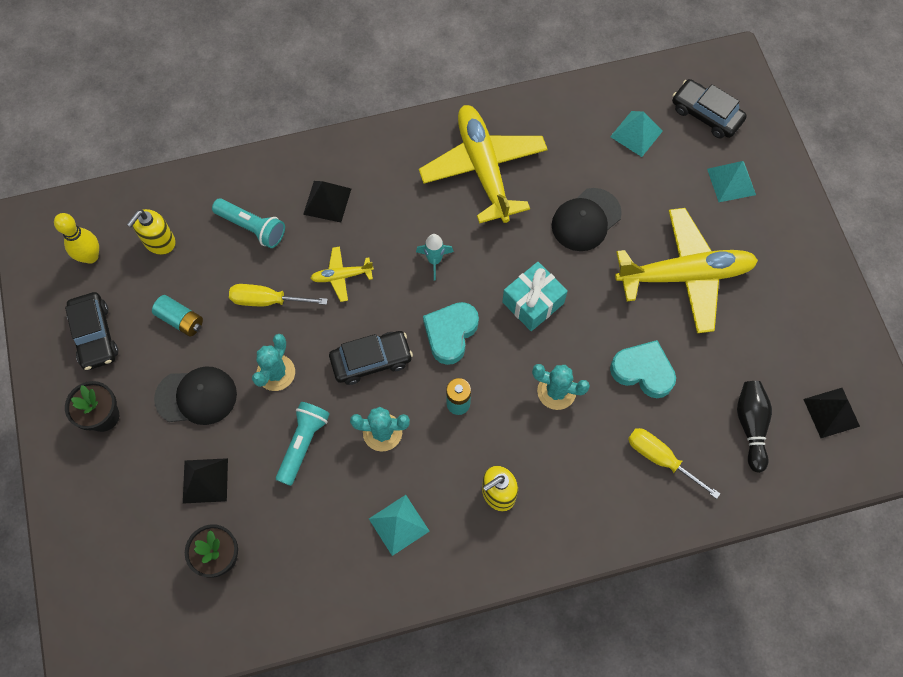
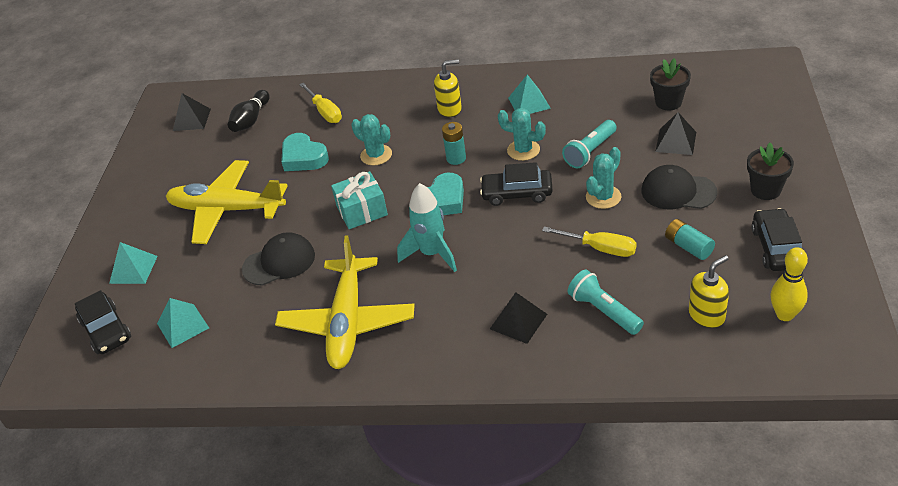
camera: 155 degrees left, 25 degrees down
yellow plane [310,247,374,302] -> none
turquoise rocket [416,234,454,280] -> turquoise rocket [397,183,457,272], size x1.69

